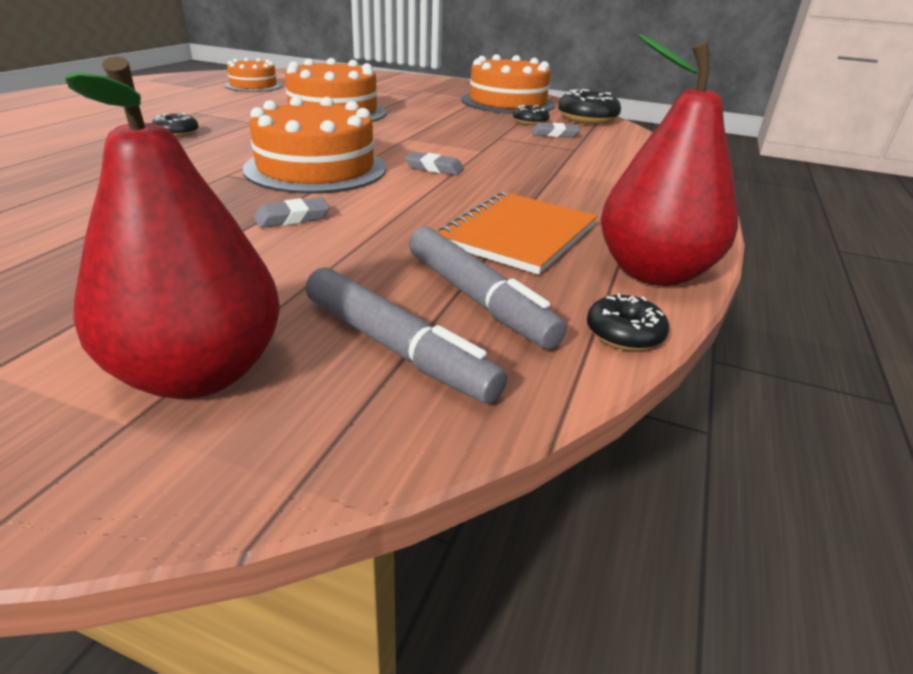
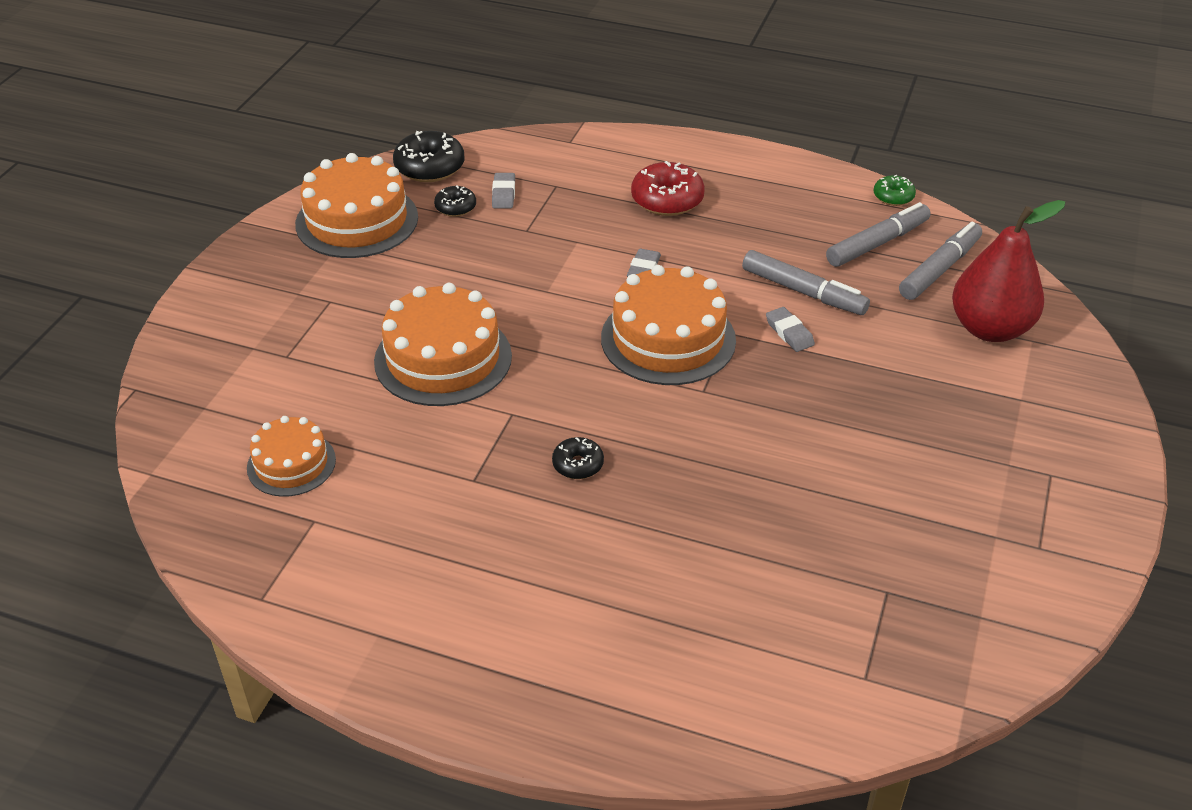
camera: 90 degrees left, 10 degrees up
orange notebook [438,192,597,275] -> none
black donut [587,294,669,351] -> green donut [874,175,916,206]
red pear [601,34,738,286] -> none
none -> red donut [631,161,705,216]
none -> grey marker [742,250,870,315]

